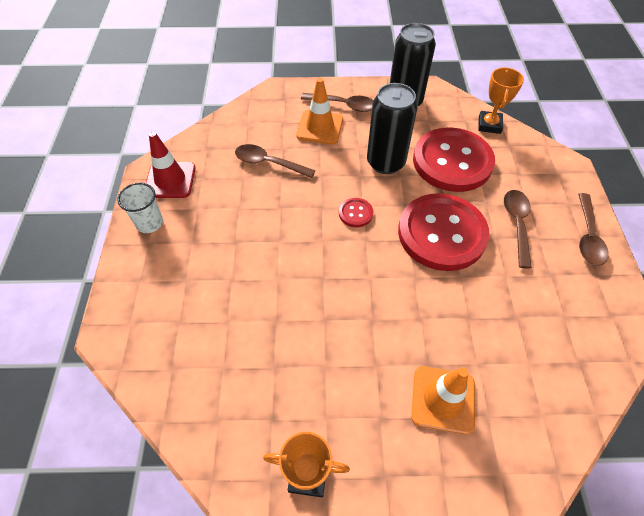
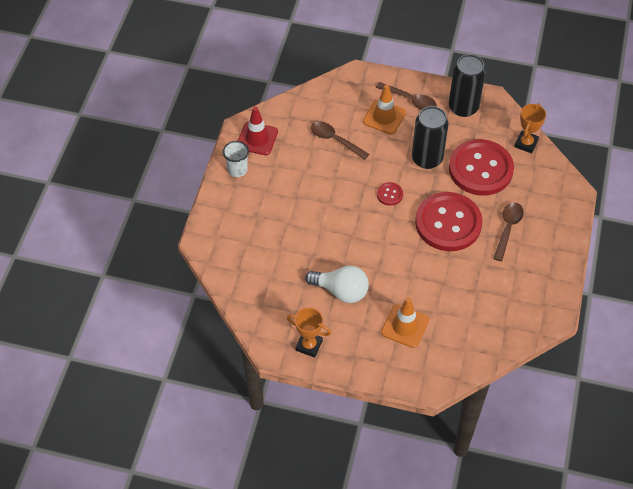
camera: 15 degrees right, 0 degrees up
brown spoon [578,193,608,266] -> none
none -> white light bulb [305,266,369,303]

